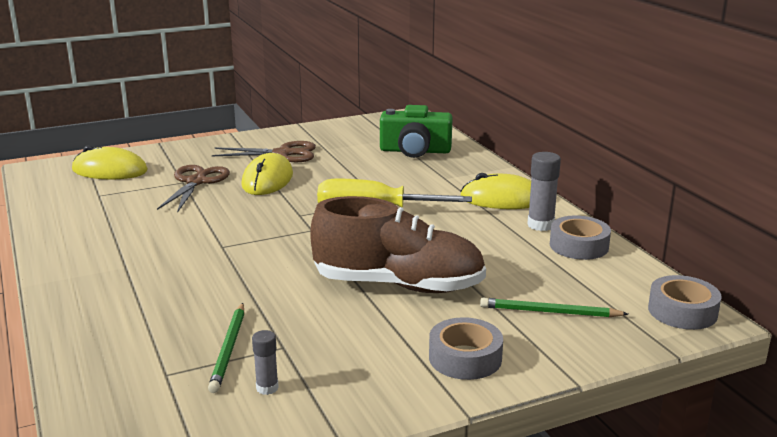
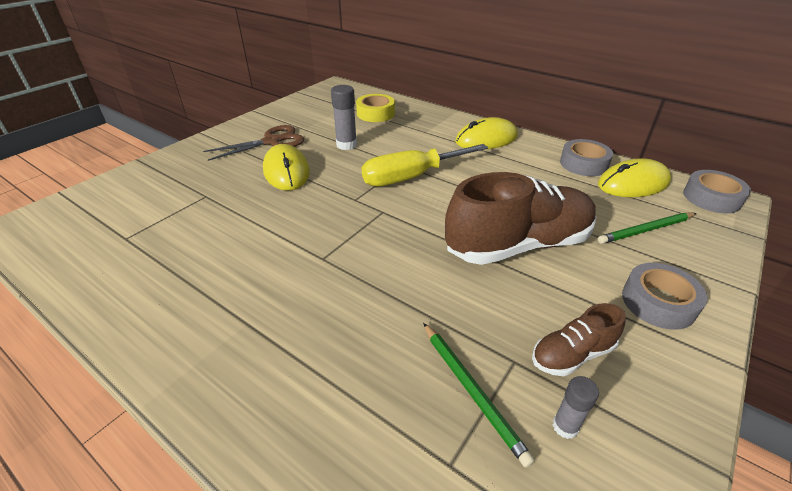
camera: 30 degrees left, 15 degrees up
yellow mouse [72,145,148,179] -> yellow mouse moved to [598,158,671,197]
brown scissors [157,165,230,213] -> none
green camera [380,105,453,158] -> yellow tape [356,94,395,122]
grey glue stick [527,152,561,231] -> grey glue stick moved to [331,85,357,150]
none -> brown shoe [532,303,626,376]

